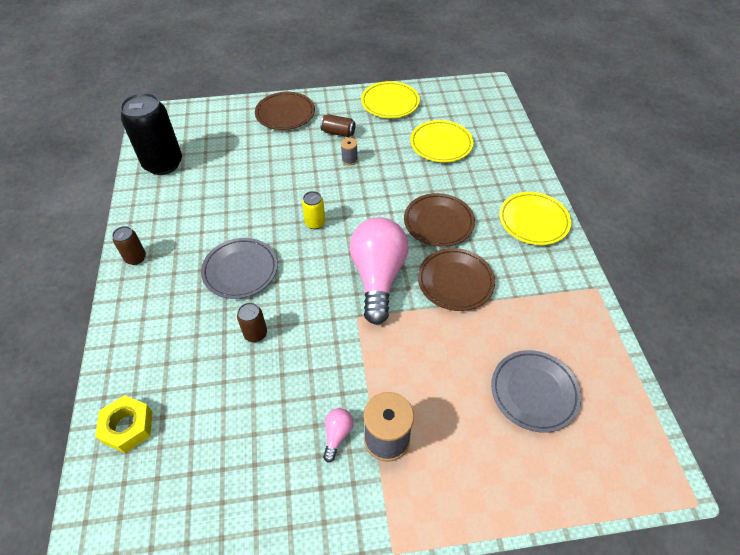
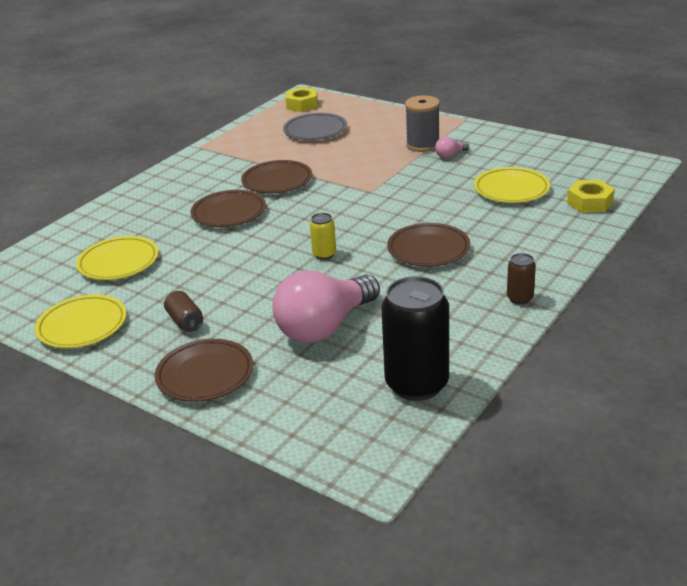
camera: 135 degrees left, 20 degrees down
grey plate [201,238,278,299] -> brown plate [387,223,470,267]
brown can [237,302,267,342] -> none
grey spool [341,138,358,165] -> none
pink light bulb [349,217,409,325] -> pink light bulb moved to [272,271,380,343]
yellow plate [499,192,571,245] -> yellow plate moved to [474,167,550,203]
none -> yellow nut [286,87,318,112]

